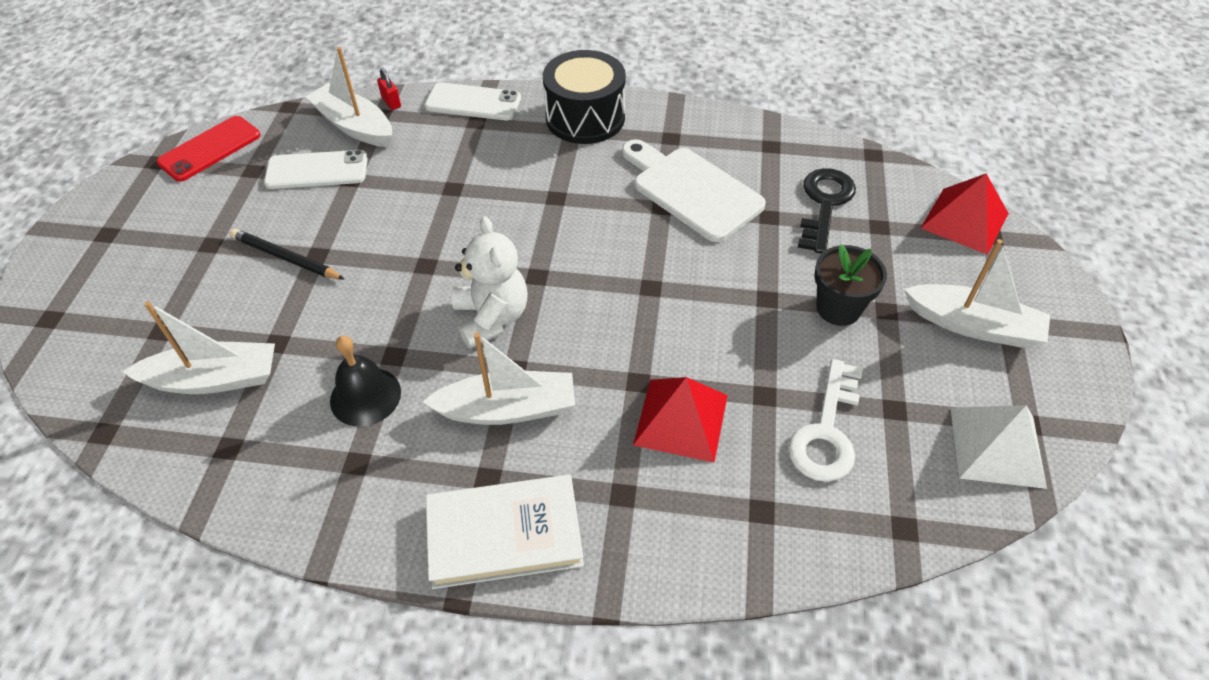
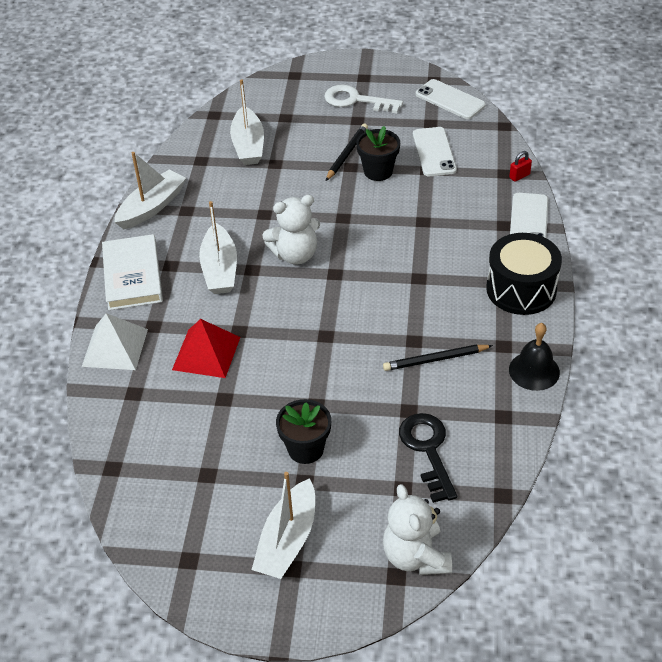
camera: 90 degrees right, 5 degrees down
red phone [157,116,261,182] -> white phone [416,79,486,119]
white boat [306,47,392,147] -> white boat moved to [114,152,186,229]
black bell [330,336,401,427] -> black bell moved to [509,323,560,391]
white cutting board [622,139,766,242] -> black pencil [383,345,493,371]
white key [788,359,863,482] -> white key moved to [324,85,403,114]
black key [798,168,856,254] -> black key turned 120 degrees counterclockwise [399,413,457,503]
red pyramid [921,174,1009,255] -> white teddy bear [383,484,452,575]
white pyramid [951,405,1047,489] -> white pyramid moved to [82,313,148,370]
none -> black flower pot [356,126,400,181]

